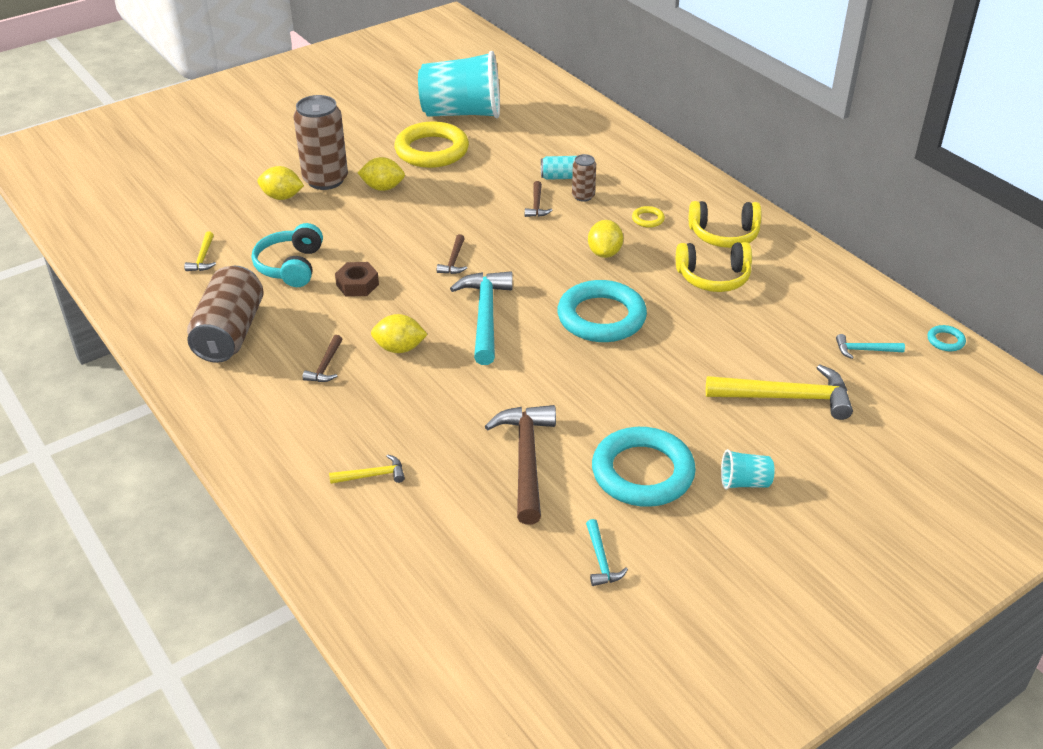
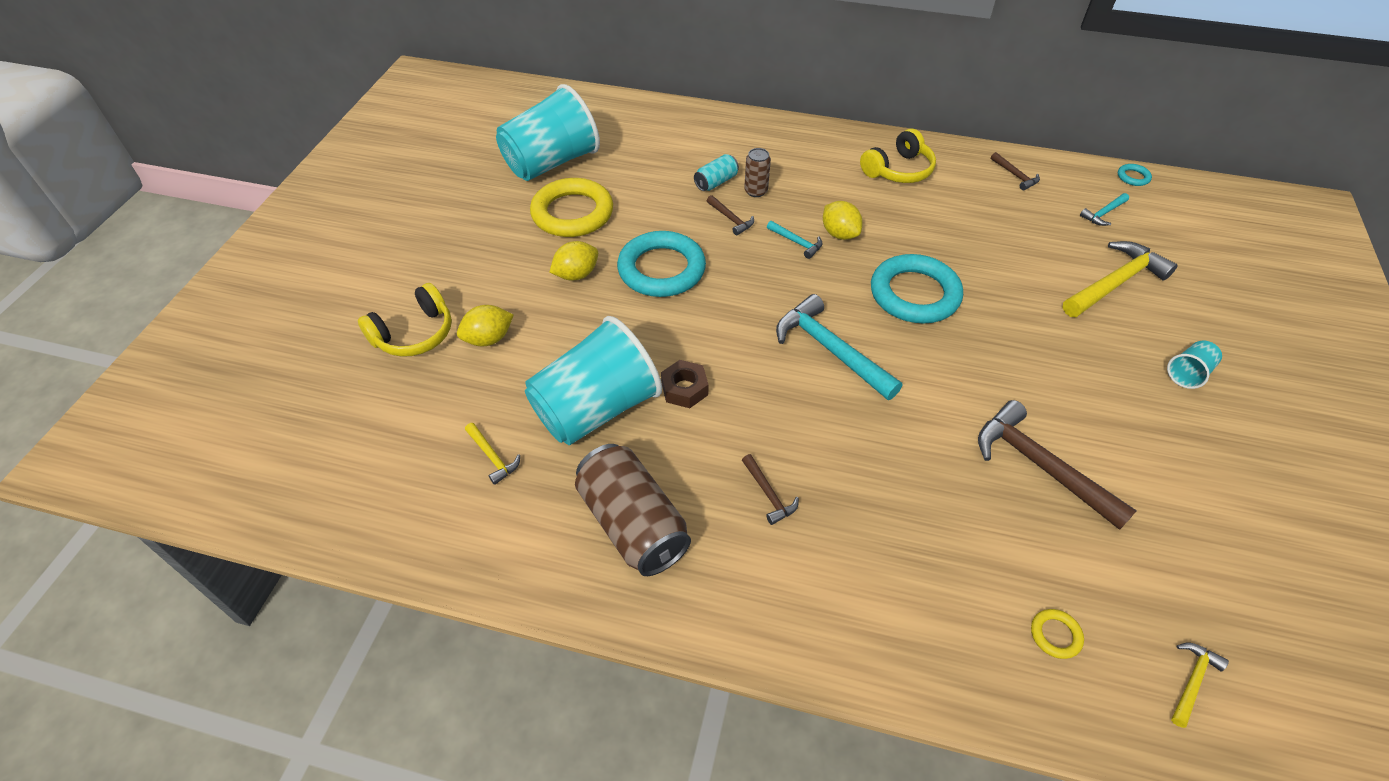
camera: 40 degrees left, 10 degrees up
turquoise headphones [252,223,323,287] -> turquoise cup [525,316,662,445]
brown can [293,95,348,190] -> none
yellow hammer [329,454,405,484] -> yellow hammer moved to [1171,643,1229,728]
yellow lemon [371,314,428,353] -> none
brown hammer [437,234,467,274] -> brown hammer moved to [991,152,1040,190]
turquoise hammer [586,519,628,586] -> turquoise hammer moved to [767,221,823,259]
turquoise ring [592,427,696,507] -> turquoise ring moved to [617,231,706,297]
yellow ring [632,206,665,228] -> yellow ring moved to [1031,609,1084,659]
yellow headphones [676,242,752,292] -> yellow headphones moved to [358,283,452,357]

